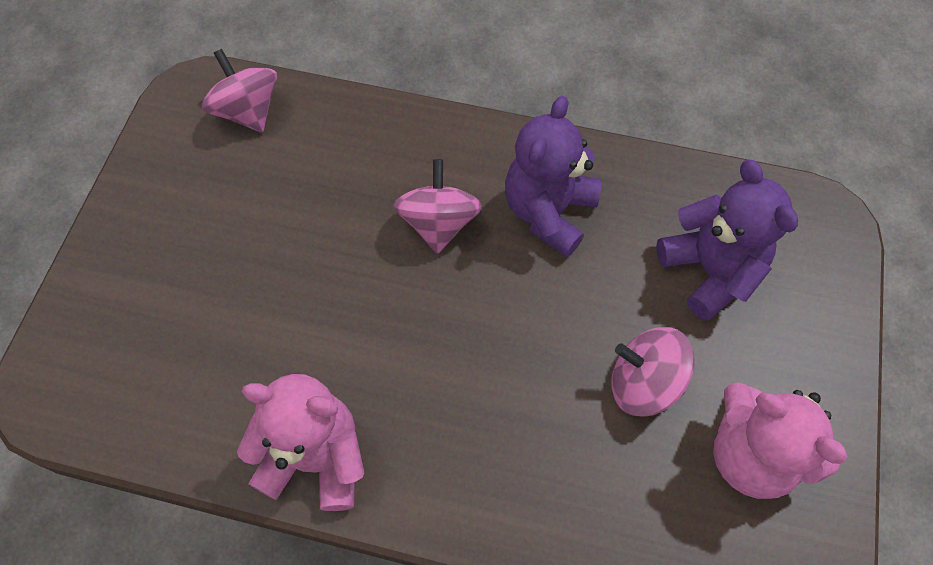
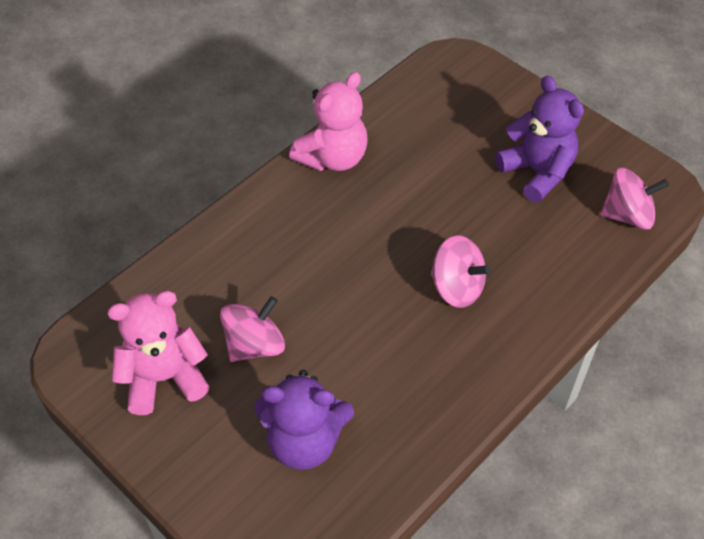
camera: 120 degrees right, 10 degrees down
purple teddy bear [505,96,602,257] -> purple teddy bear moved to [495,76,584,203]

